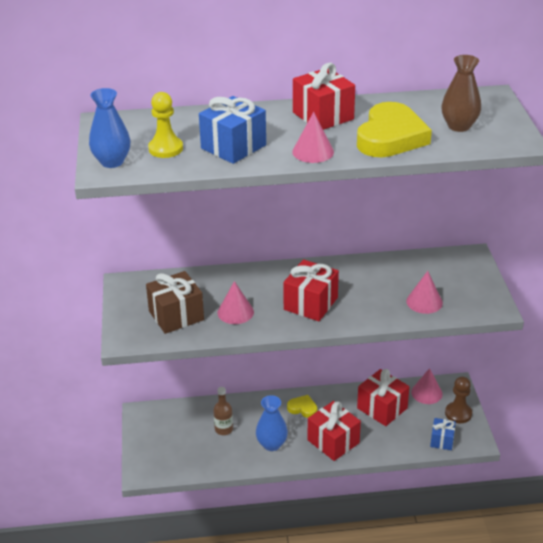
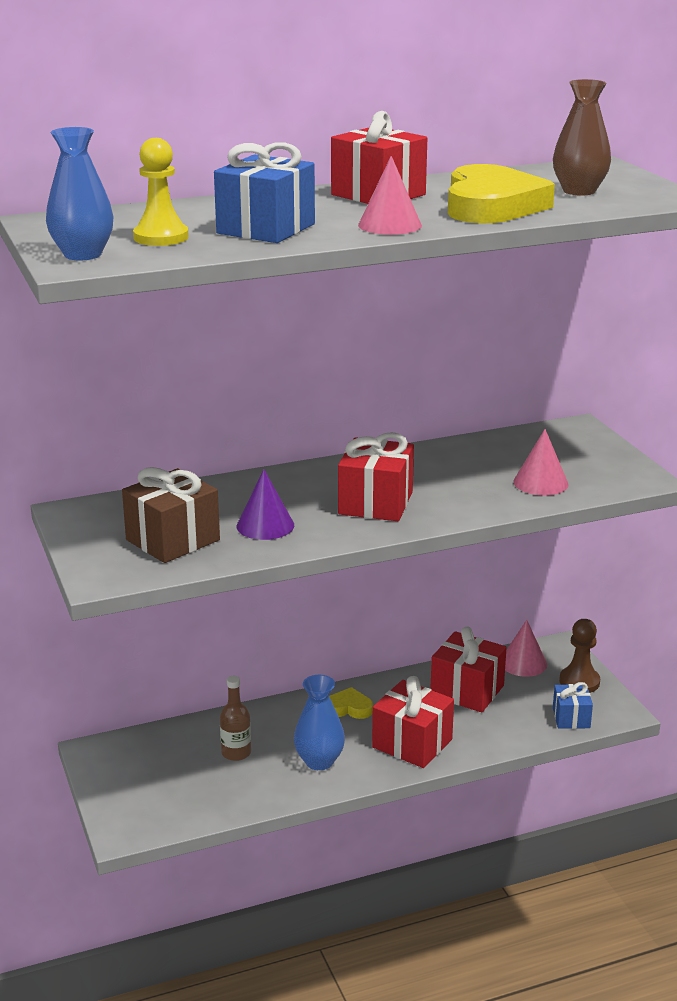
camera: 15 degrees left, 10 degrees down
pink cone [218,281,254,324] -> purple cone [237,469,294,540]

